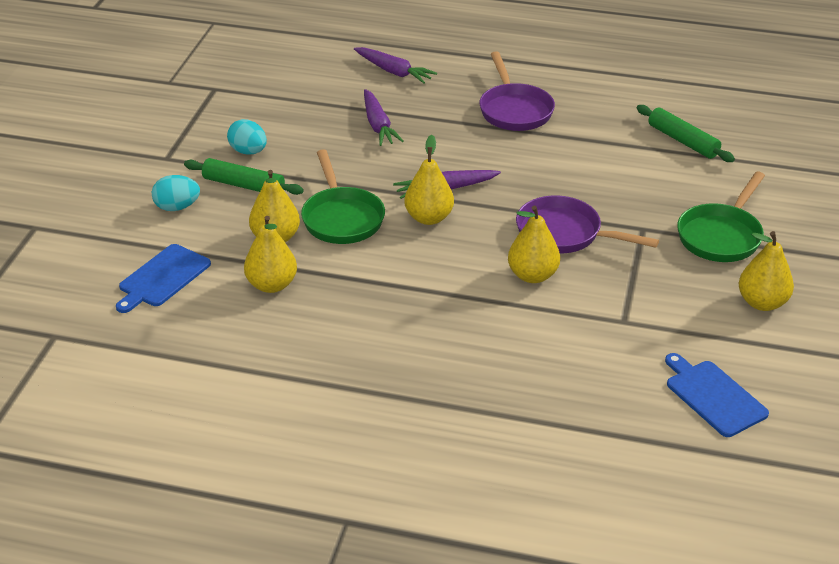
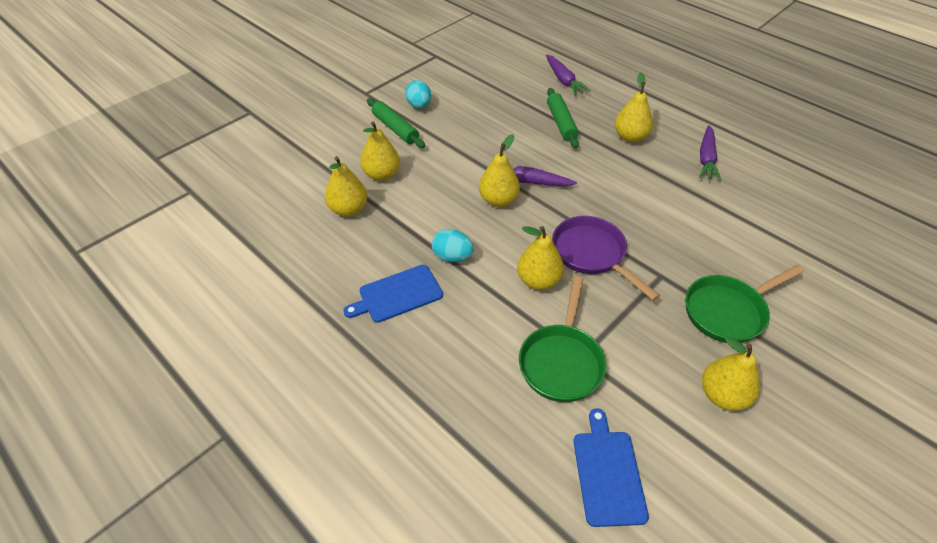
camera: 30 degrees right, 10 degrees up
blue cutting board [116,244,211,313] -> blue cutting board moved to [343,265,443,323]
turquoise egg [152,175,200,211] -> turquoise egg moved to [432,229,474,262]
green pan [301,149,385,244] -> green pan moved to [519,276,606,402]
purple carrot [364,89,404,146] -> purple carrot moved to [699,125,721,181]
purple pan [479,51,555,131] -> yellow pear [615,72,653,143]
green rolling pin [637,105,735,162] -> green rolling pin moved to [547,88,579,148]

